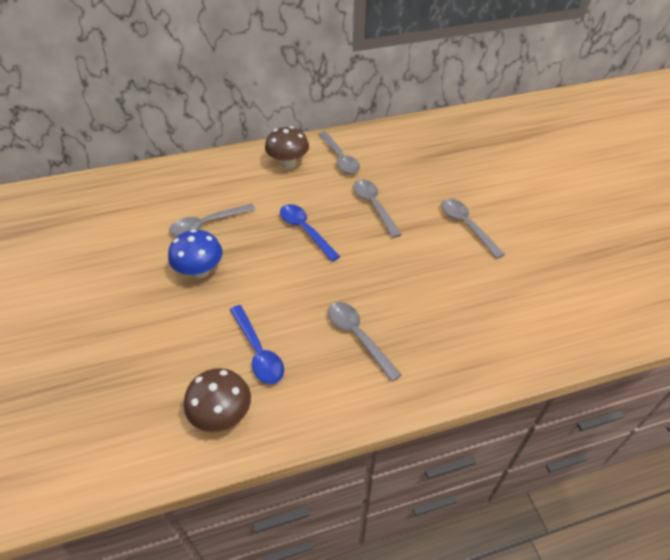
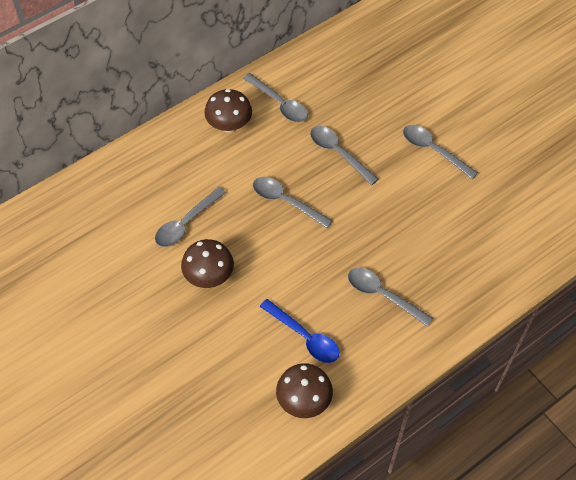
camera: 20 degrees left, 10 degrees up
blue mushroom [168,229,223,279] -> brown mushroom [181,239,234,288]
blue spoon [280,204,340,262] -> grey spoon [253,177,333,228]

